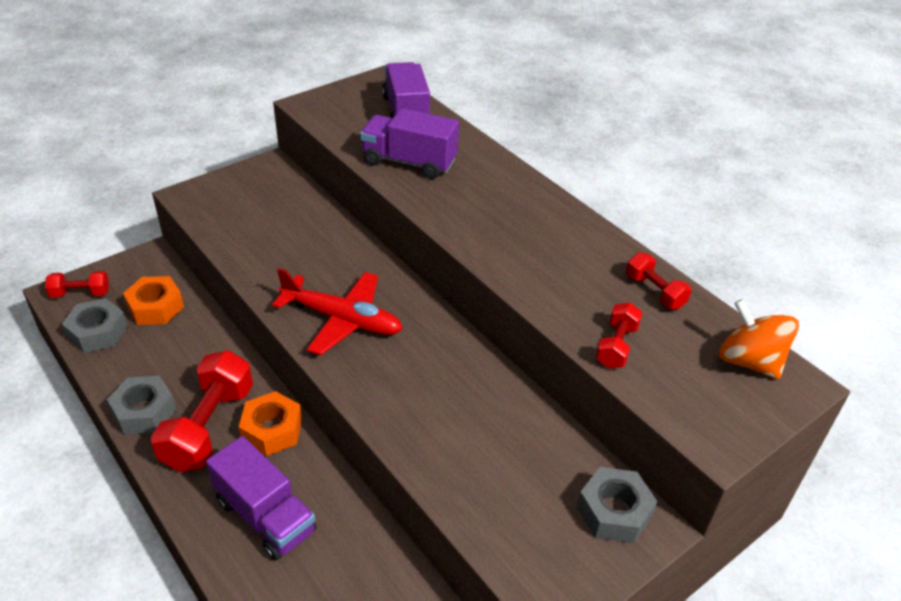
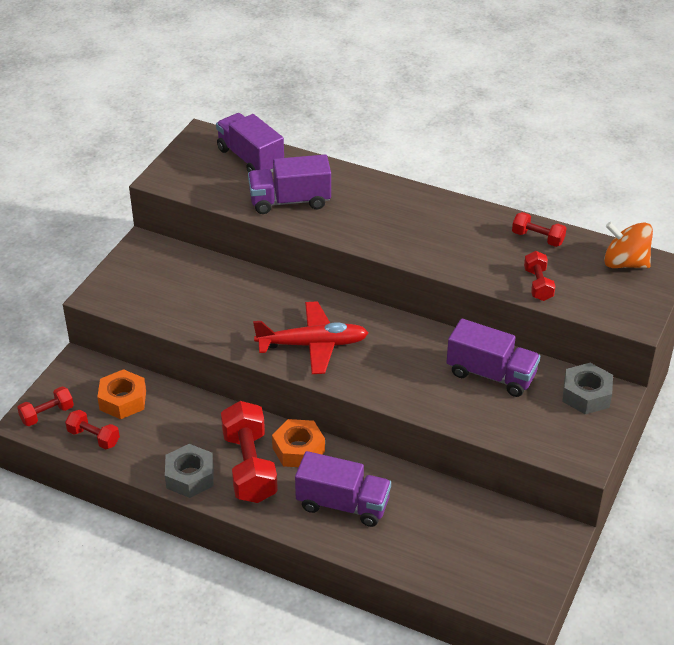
camera: 25 degrees left, 0 degrees up
grey nut [62,298,128,353] -> red dumbbell [65,410,120,449]
none -> purple truck [446,319,540,397]

